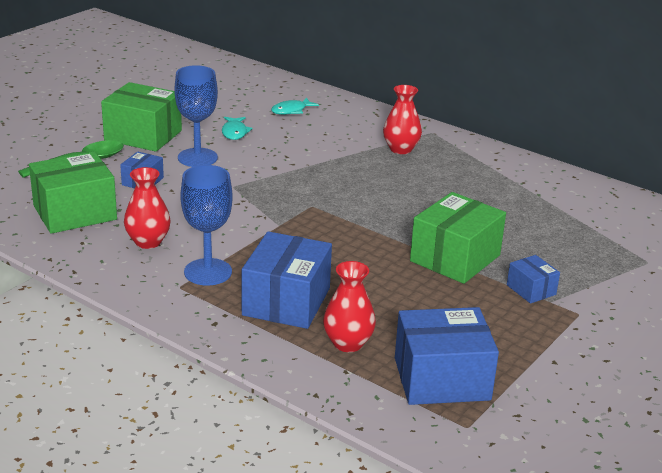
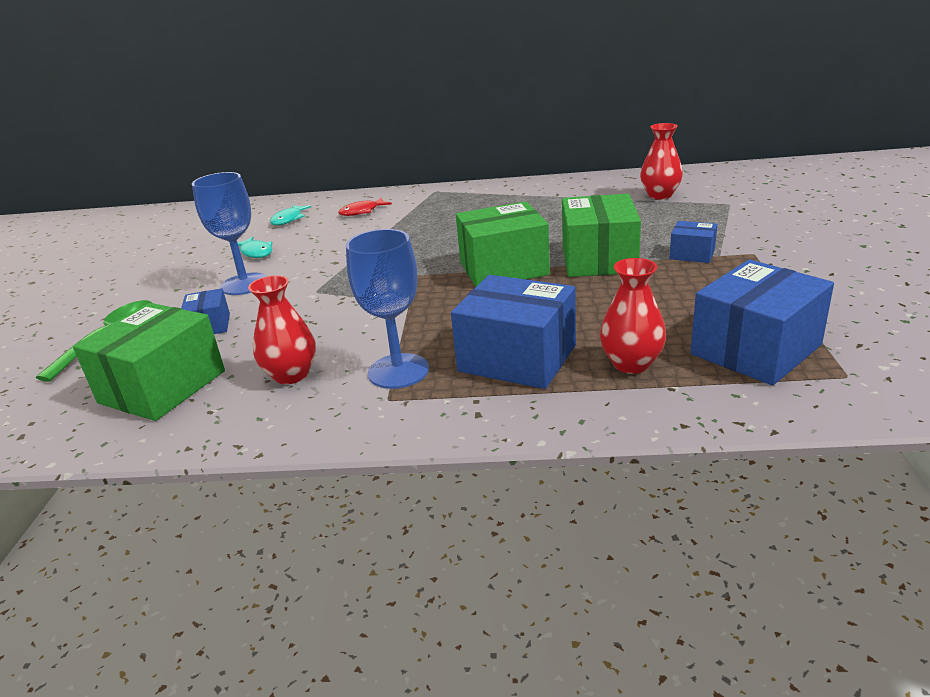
camera: 30 degrees left, 0 degrees up
green box [101,82,182,152] -> green box moved to [456,201,550,287]
blue box [242,231,332,329] -> blue box turned 45 degrees counterclockwise [451,275,576,389]
red vase [383,85,422,154] -> red vase moved to [640,123,683,199]
none -> red fish [338,198,392,216]

